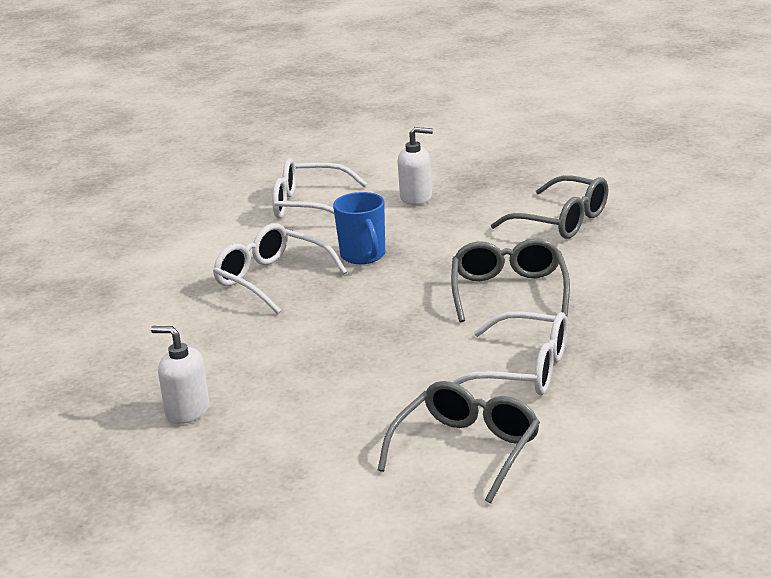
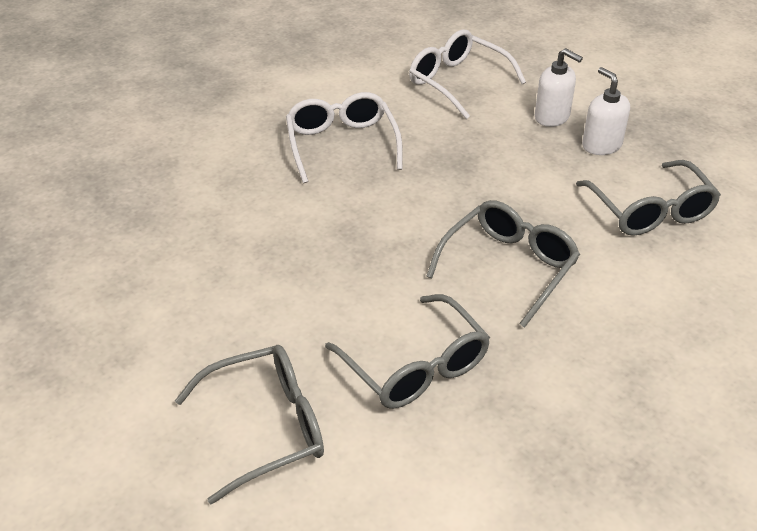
camera: 35 degrees right, 15 degrees up
white soap dispenser [151,326,209,424] -> white soap dispenser moved to [582,67,630,155]
blue mug [333,192,385,264] -> none
white glasses [452,311,568,395] -> grey glasses [325,294,490,409]

